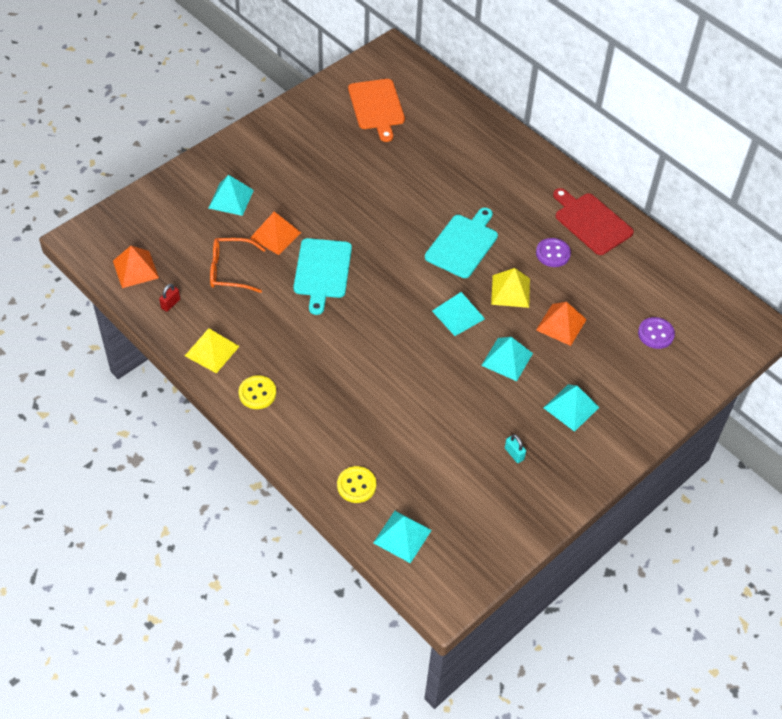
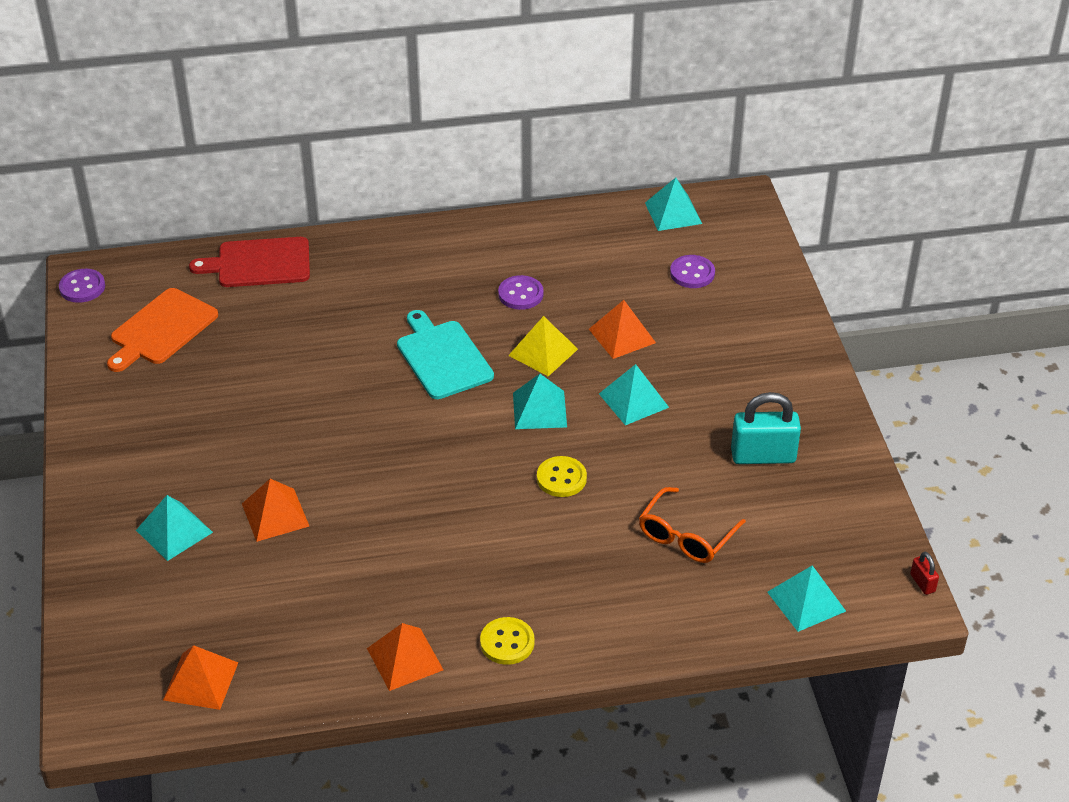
camera: 55 degrees left, 10 degrees down
red padlock [159,284,180,312] -> red padlock moved to [910,552,939,595]
yellow pyramid [185,328,240,373] -> orange pyramid [367,623,443,691]
orange glasses [210,238,266,293] -> orange glasses moved to [639,487,746,563]
turquoise cutting board [293,238,352,315] -> none
yellow button [337,466,376,503] -> yellow button moved to [537,456,587,497]
orange cutting board [348,79,405,142] -> orange cutting board turned 105 degrees clockwise [107,288,218,372]
turquoise padlock [505,434,526,463] -> turquoise padlock [731,392,801,464], size x2.17
turquoise pyramid [544,384,599,432] -> turquoise pyramid moved to [645,178,702,231]
red cutting board [553,188,634,255] -> red cutting board moved to [189,237,310,287]
none -> purple button [59,269,105,303]

